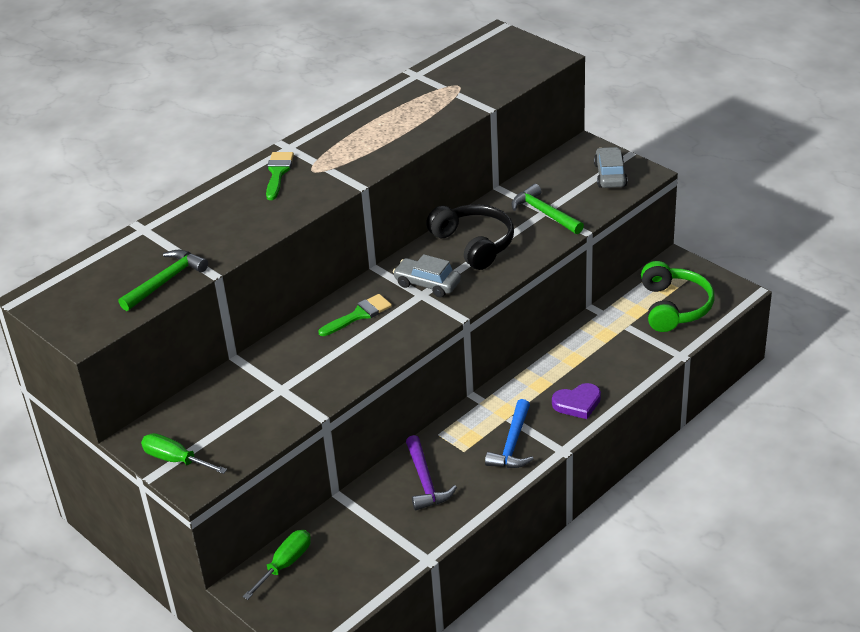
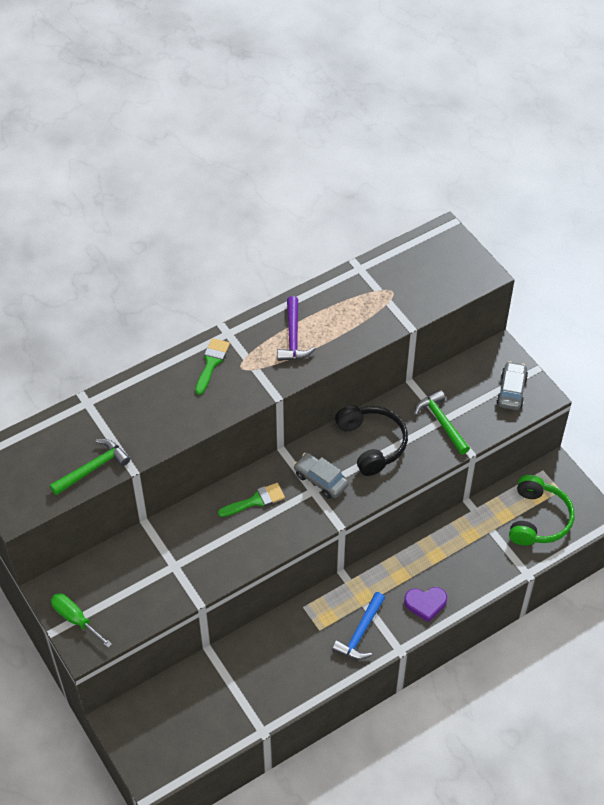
camera: 10 degrees right, 15 degrees up
green screwdriver [243,530,311,600] -> none
purple hammer [406,435,457,510] -> purple hammer moved to [277,296,316,361]

